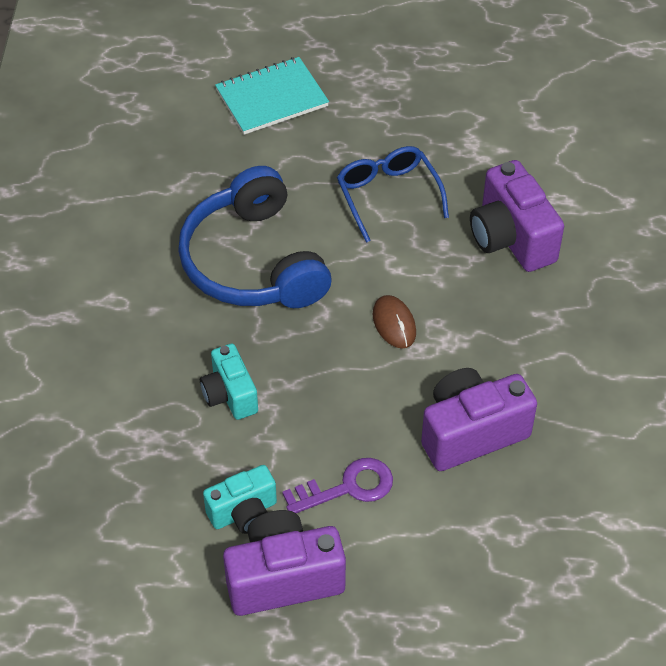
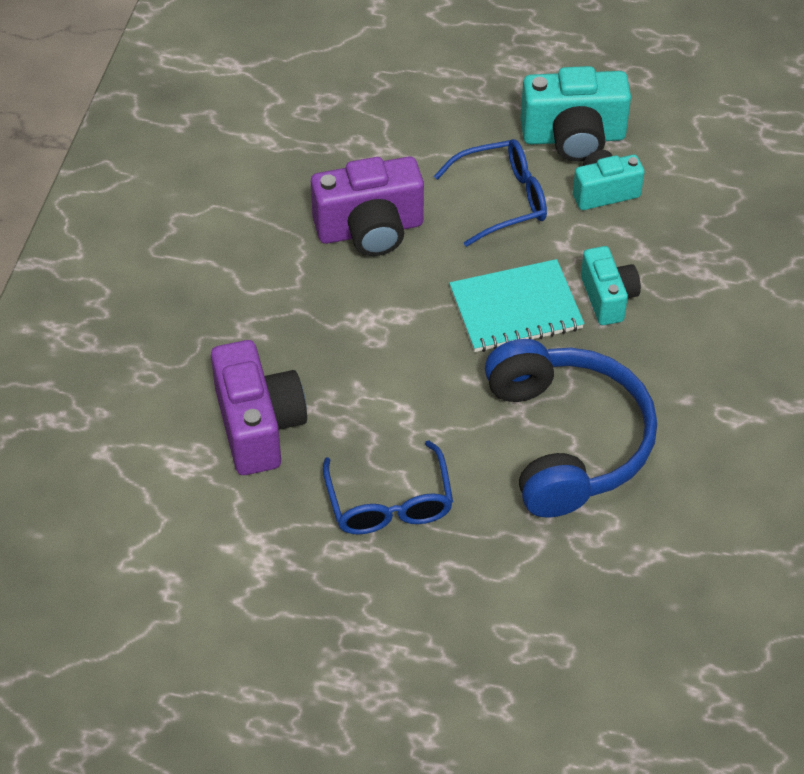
camera: 170 degrees left, 0 degrees up
turquoise notebook [215,57,329,135] -> turquoise notebook moved to [449,259,584,352]
purple camera [223,510,346,616] -> turquoise camera [521,66,631,162]
purple key [282,458,393,513] -> blue glasses [434,139,547,247]
brown mouse [373,295,416,349] -> none

